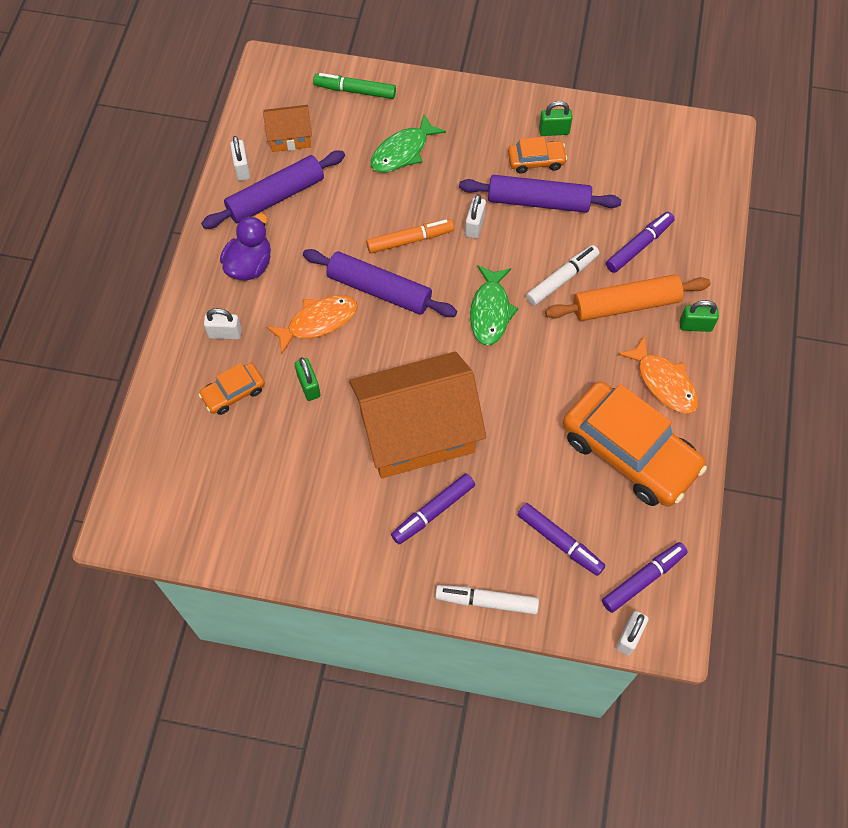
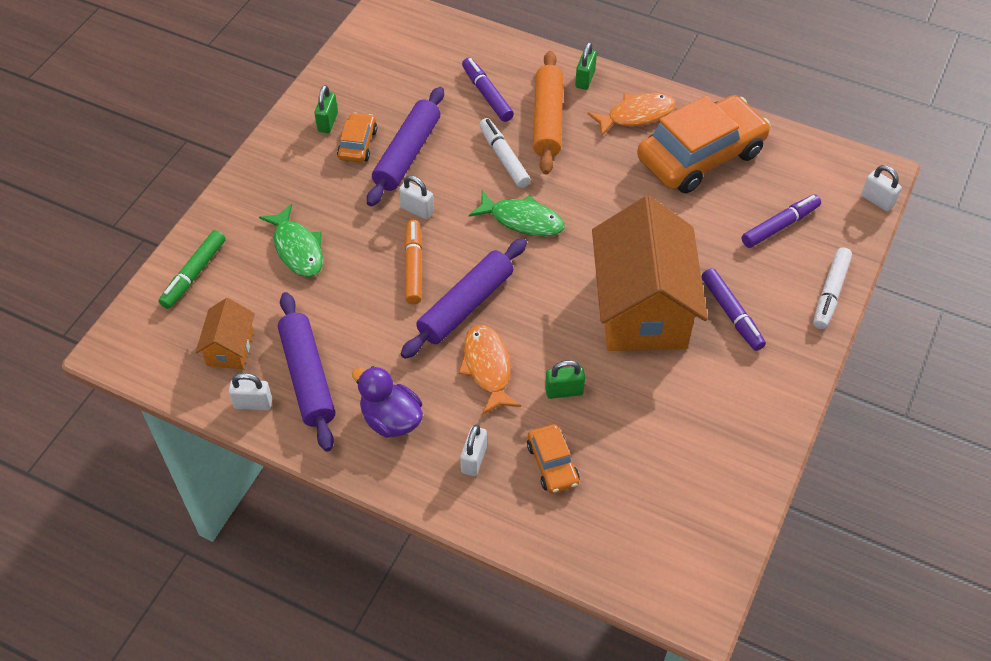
camera: 75 degrees left, 10 degrees down
purple marker [602,542,688,613] -> none

